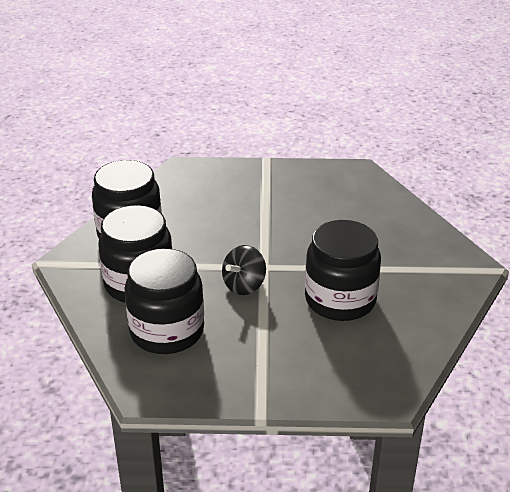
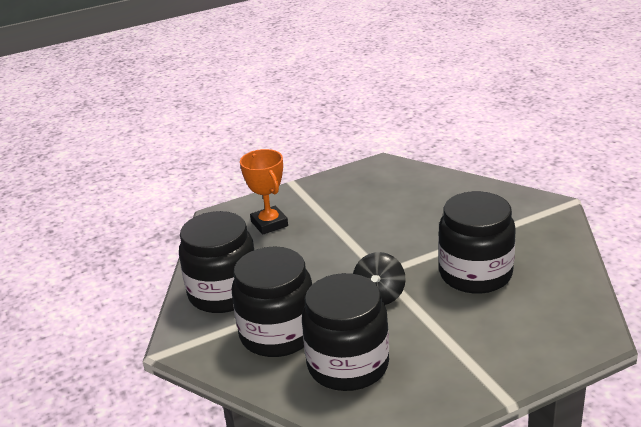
camera: 25 degrees left, 5 degrees down
none -> orange trophy [240,149,288,235]

